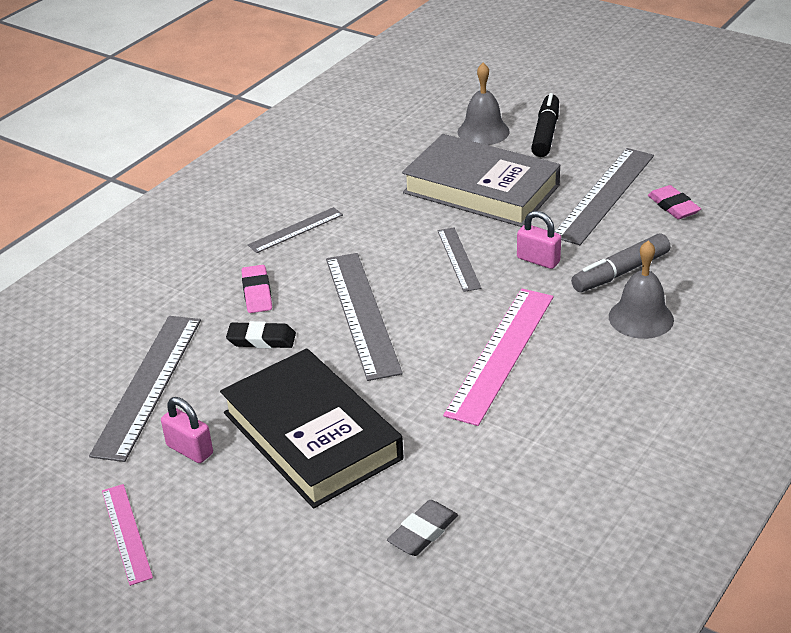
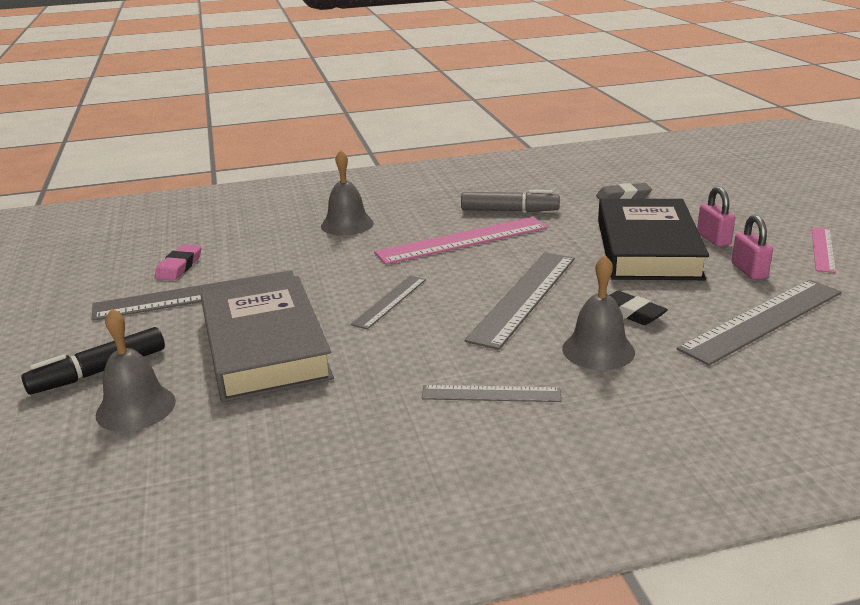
camera: 140 degrees left, 10 degrees down
pink eraser [241,265,272,313] -> grey bell [562,255,635,370]
pink padlock [517,211,561,269] -> pink padlock moved to [697,187,735,247]
grey marker [571,233,670,292] -> grey marker moved to [461,190,560,212]

